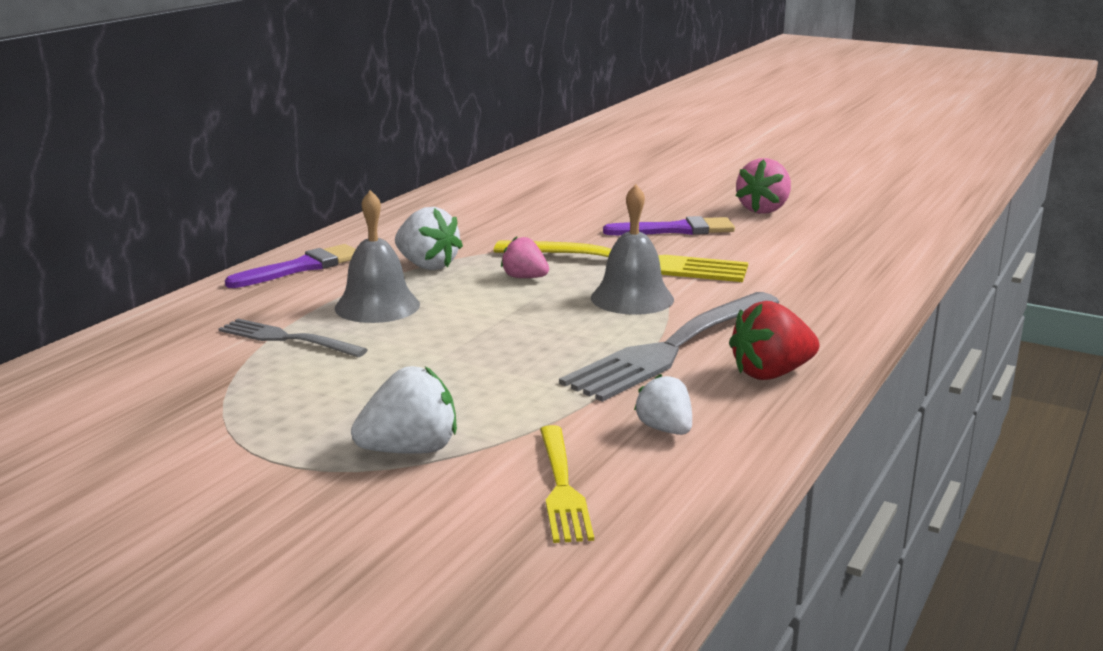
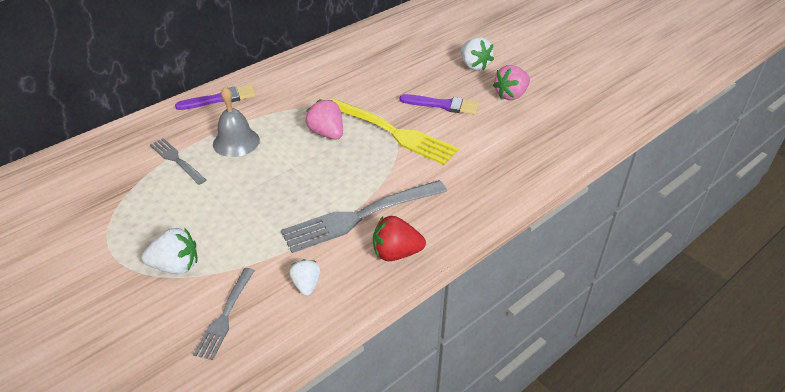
camera: 20 degrees right, 20 degrees up
white strawberry [395,207,463,270] -> white strawberry moved to [461,37,494,71]
pink strawberry [501,237,549,278] -> pink strawberry [305,99,343,140], size x1.53
yellow fork [540,425,594,543] -> grey fork [193,268,255,360]
grey bell [591,184,674,315] -> none

